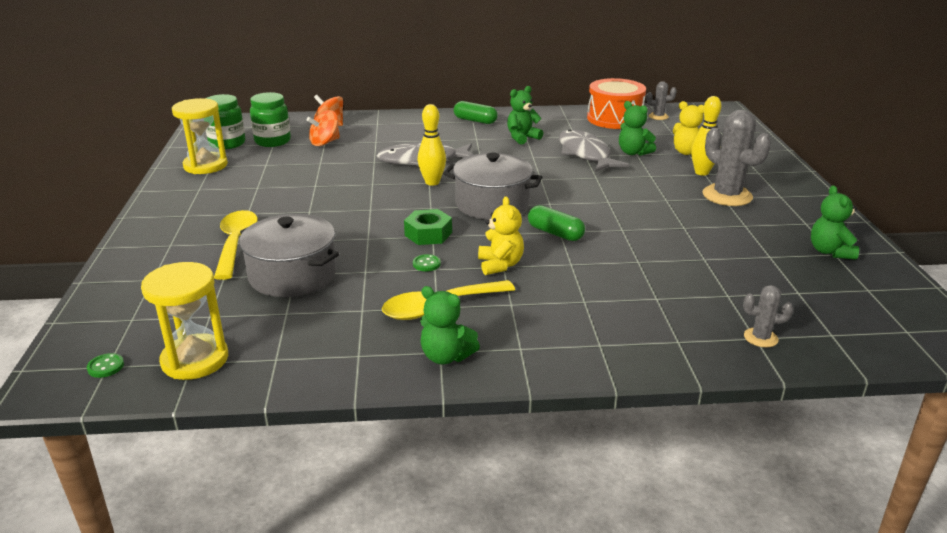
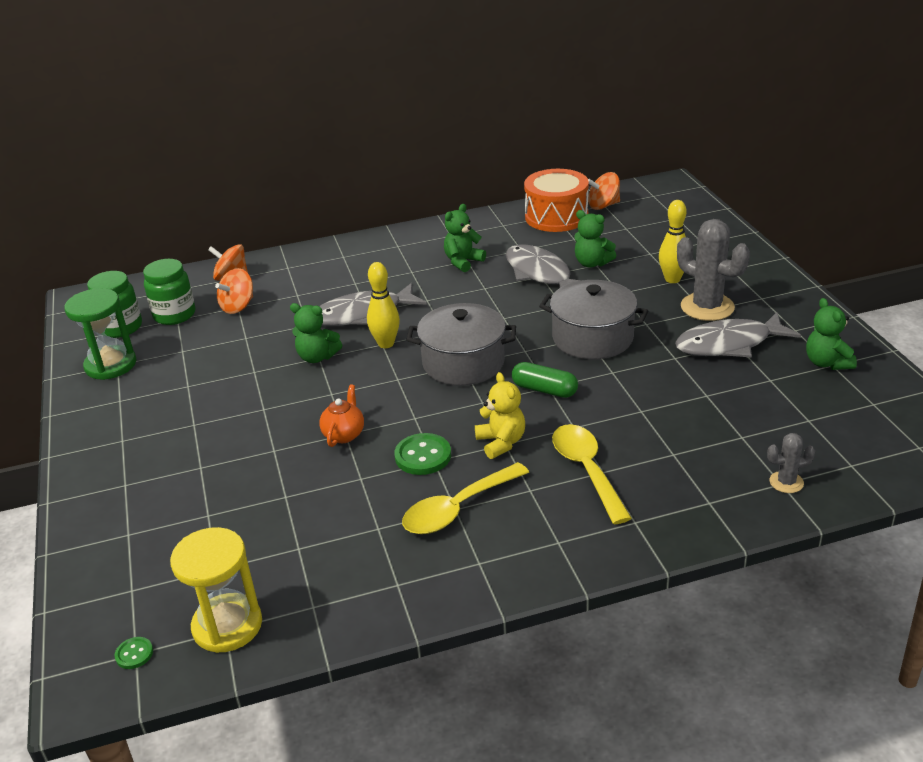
camera: 10 degrees left, 5 degrees up
yellow hourglass [172,98,228,174] -> green hourglass [64,288,136,380]
yellow spoon [214,210,258,280] -> yellow spoon moved to [552,424,632,524]
grey pot [239,214,339,297] -> grey pot moved to [539,280,648,359]
green nut [404,209,452,245] -> none
green button [413,254,441,271] -> green button [394,433,451,475], size x1.85
green teddy bear [420,286,480,364] -> green teddy bear moved to [290,303,342,363]
green capsule [454,101,498,124] -> none
grey cactus [646,81,677,120] -> orange spinning top [588,172,620,210]
yellow teddy bear [673,101,704,155] -> none
none -> orange teapot [319,385,364,447]
none -> grey fish [675,312,801,358]

